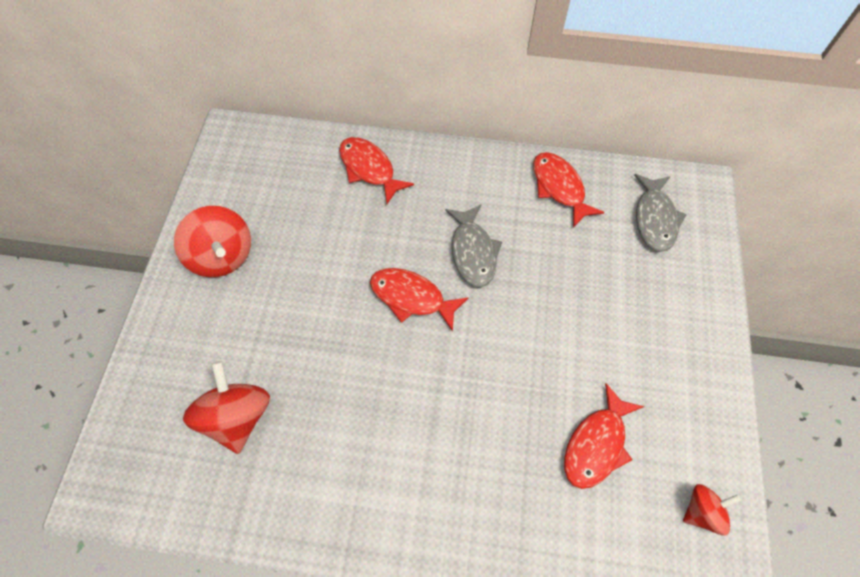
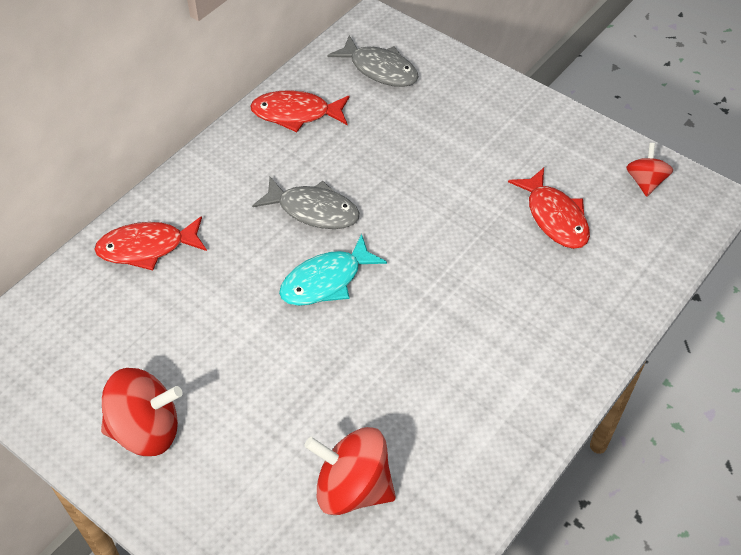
camera: 60 degrees left, 10 degrees down
red fish [370,268,469,332] -> turquoise fish [279,234,387,306]

